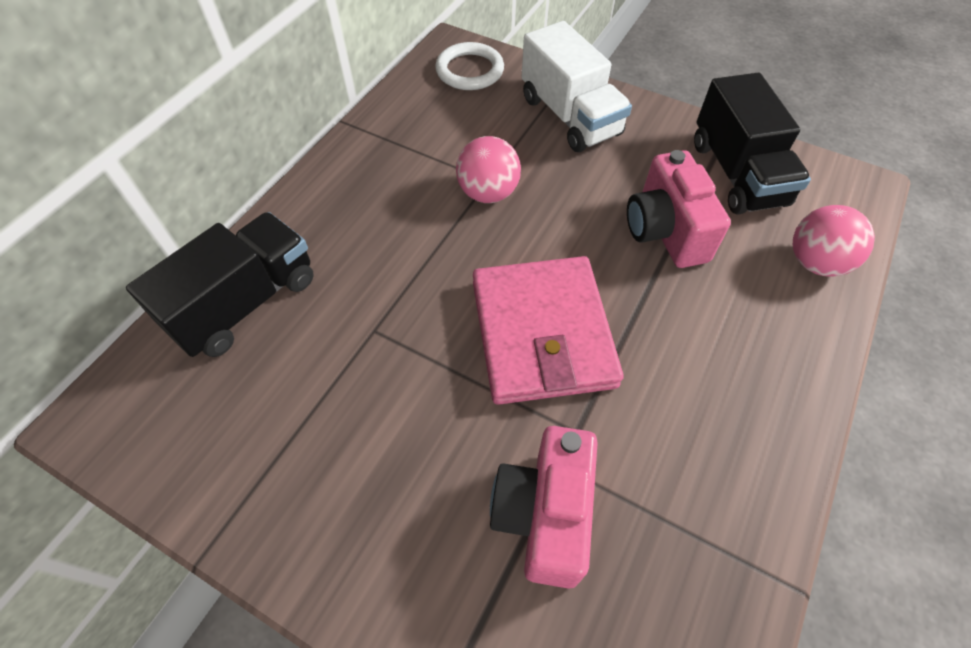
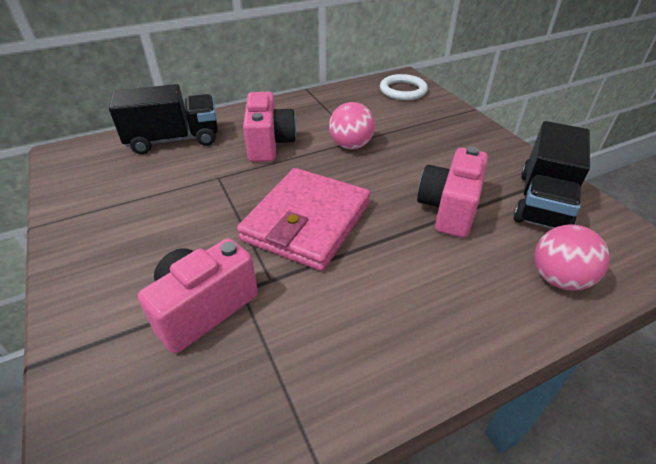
camera: 35 degrees right, 15 degrees down
white truck [522,21,632,152] -> none
none -> pink camera [243,92,296,162]

